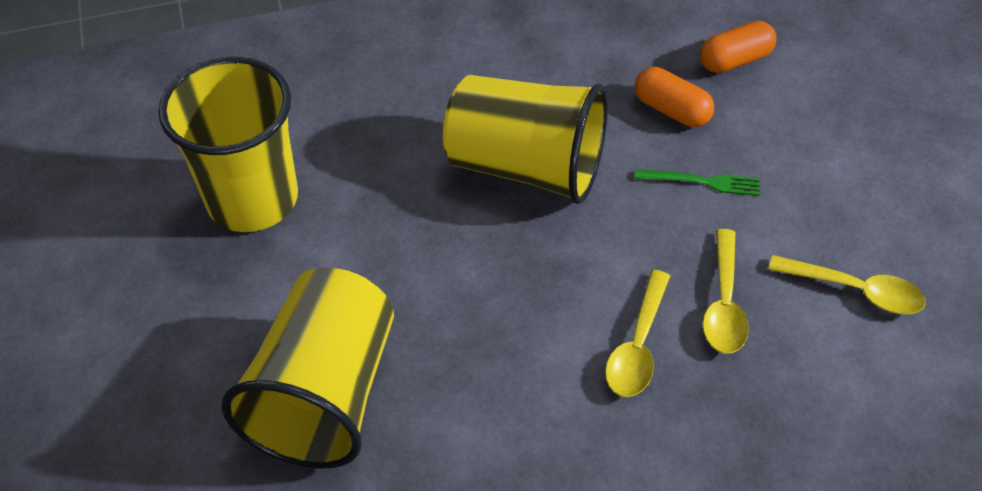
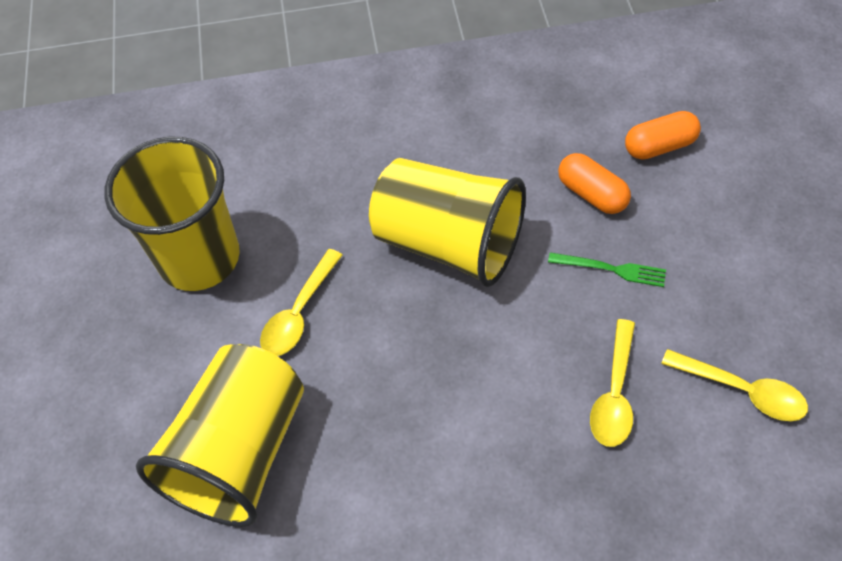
camera: 10 degrees right, 5 degrees up
yellow spoon [605,270,670,397] -> yellow spoon moved to [260,249,343,356]

